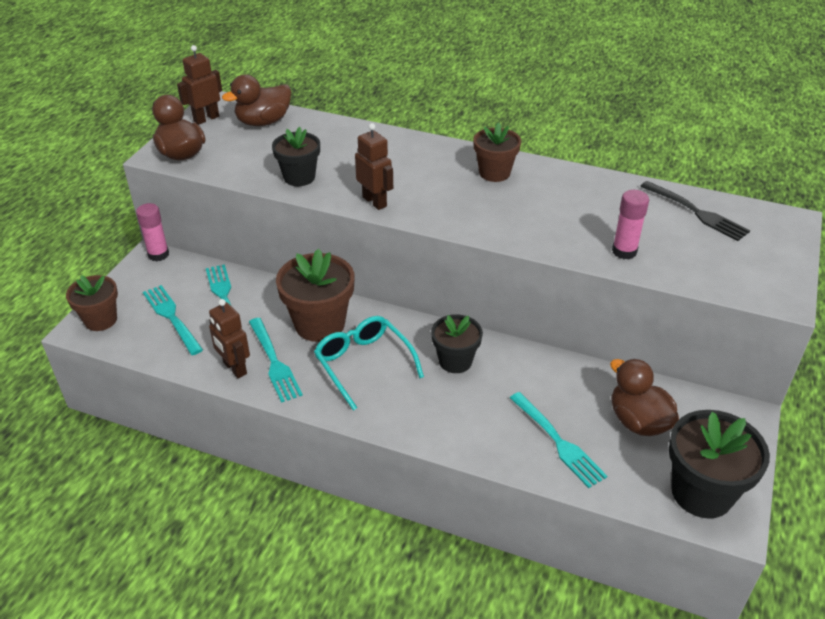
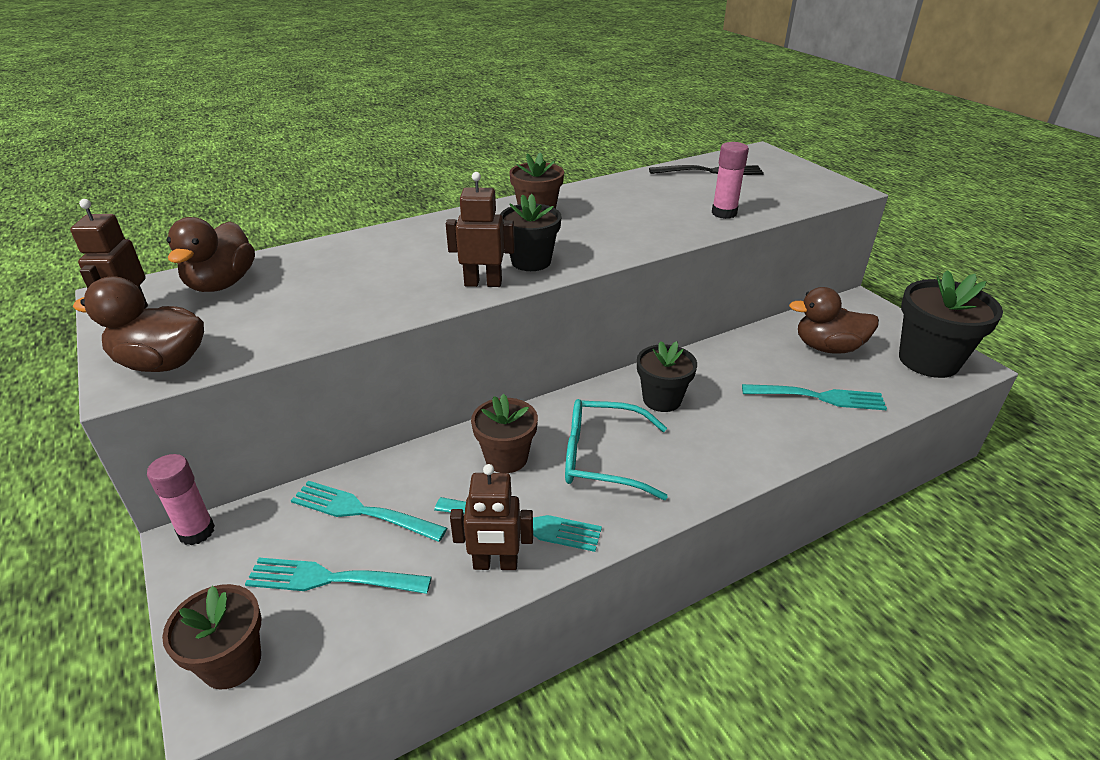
camera: 50 degrees left, 5 degrees down
black flower pot [272,127,320,186] -> black flower pot moved to [500,194,562,271]
brown flower pot [276,249,355,342] -> brown flower pot [471,394,538,473], size x0.64

